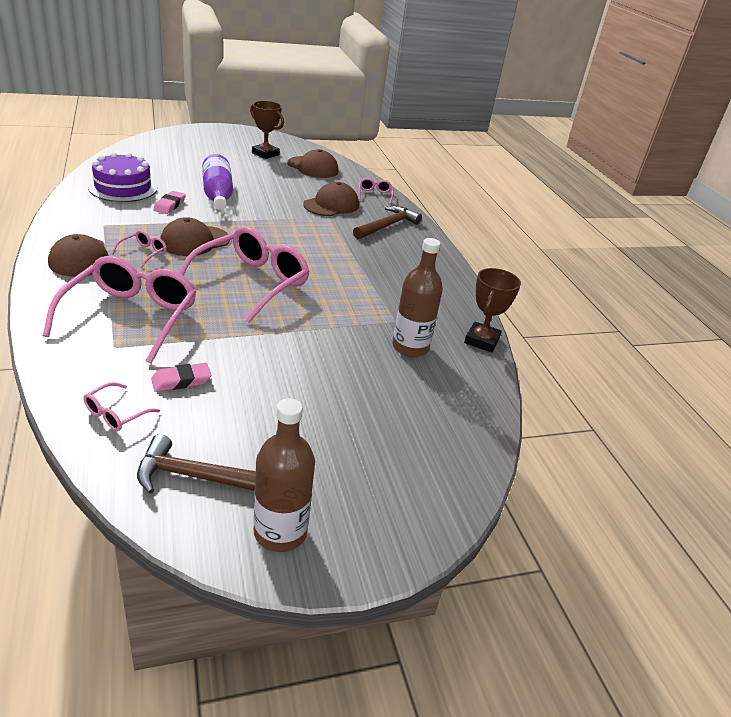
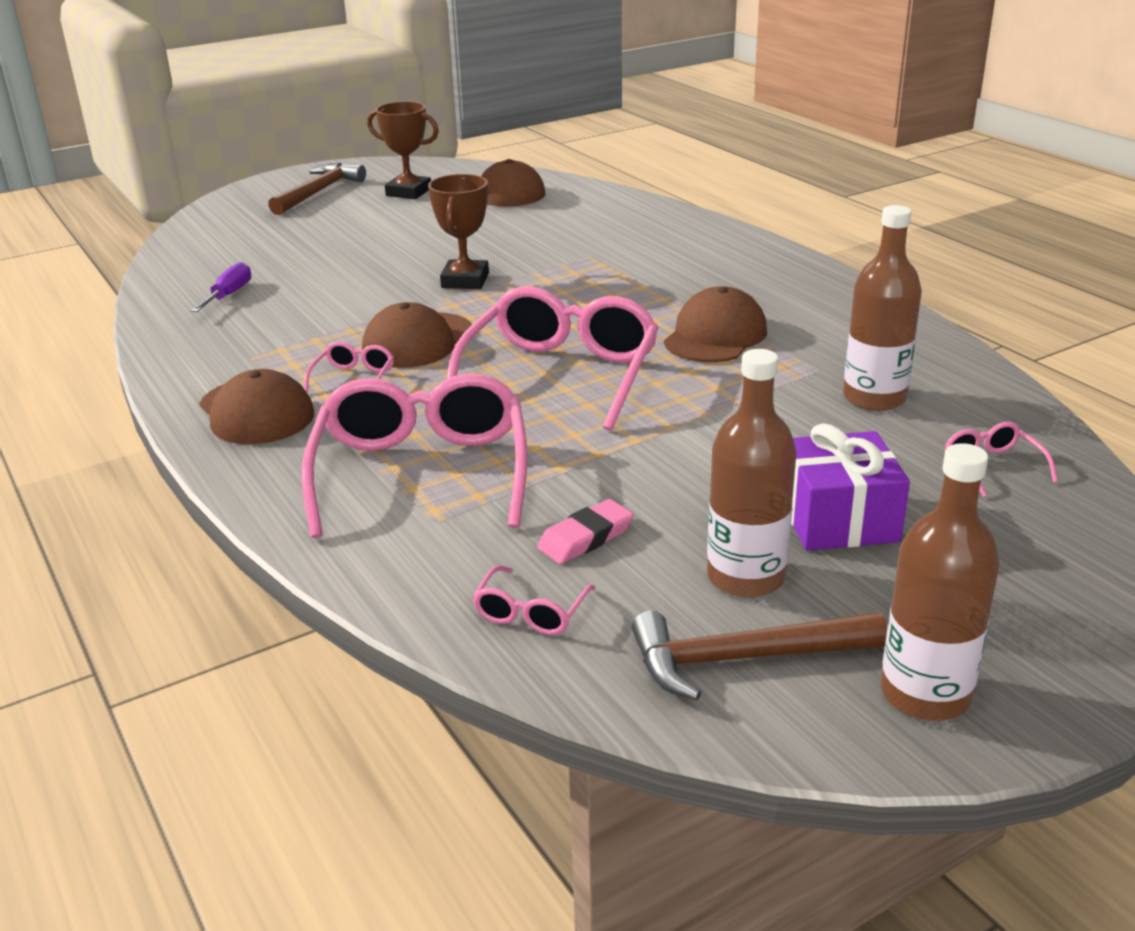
camera: 10 degrees left, 5 degrees down
purple cake [88,152,157,202] -> purple screwdriver [191,262,251,312]
pink eraser [153,191,186,214] -> none
purple bottle [202,154,233,210] -> none
brown cap [303,182,359,216] -> brown cap moved to [664,286,767,362]
brown hammer [353,206,422,239] -> brown hammer moved to [268,163,366,215]
pink glasses [358,178,393,204] -> pink glasses moved to [945,422,1058,497]
brown trophy [464,268,521,353] -> brown trophy moved to [428,174,489,289]
none -> brown bottle [707,349,797,598]
none -> purple gift [791,423,910,551]

